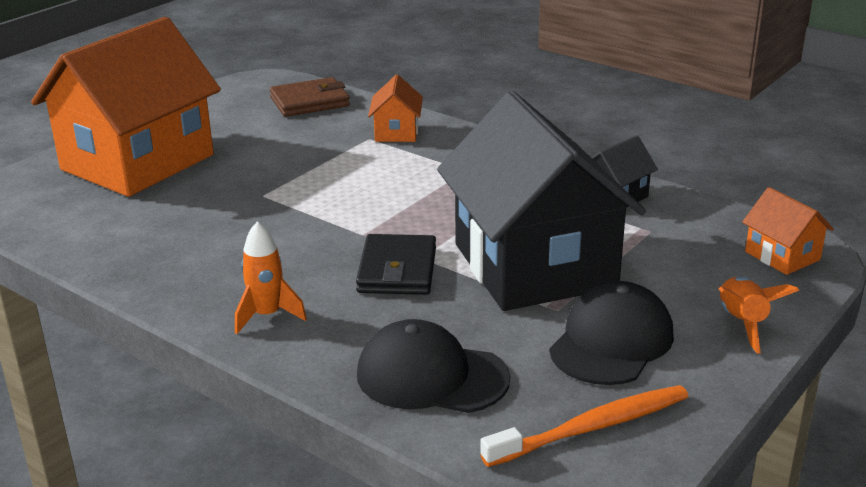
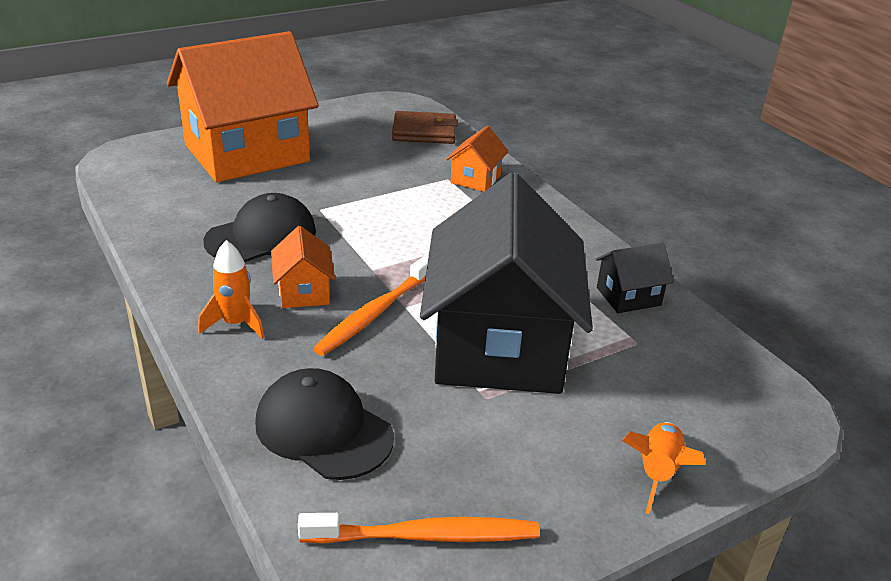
camera: 20 degrees right, 5 degrees up
black wallet [356,234,436,295] -> orange toothbrush [313,254,429,356]
black cap [549,281,674,385] -> black cap moved to [204,193,316,262]
orange house [742,187,834,275] -> orange house moved to [271,226,335,308]

